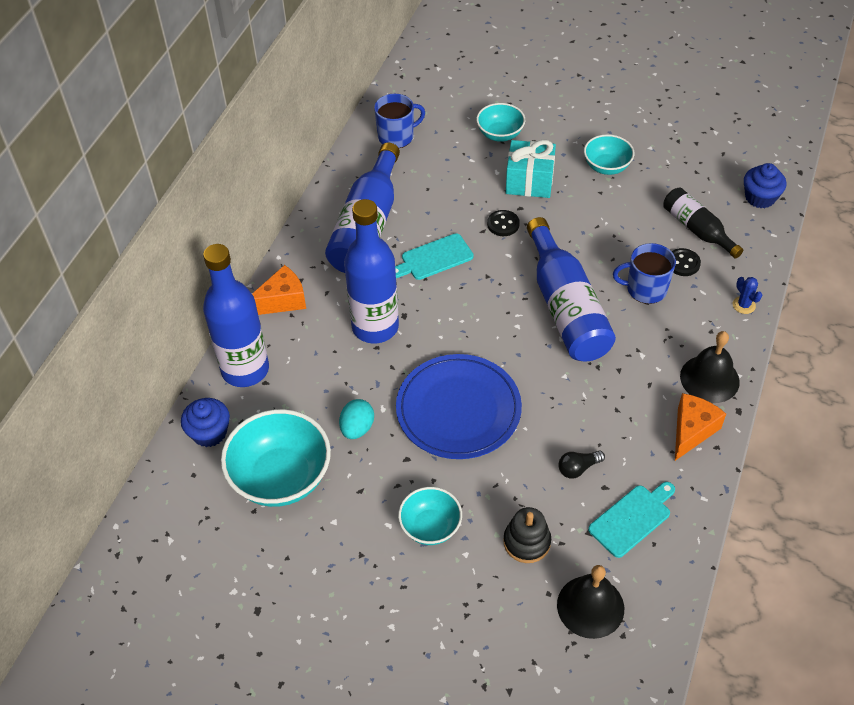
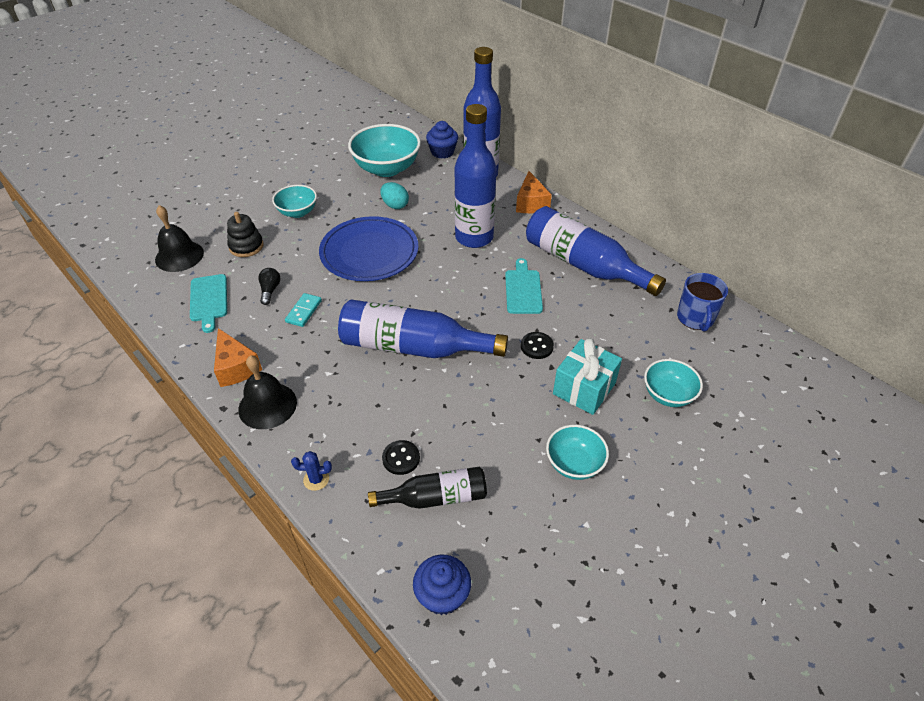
camera: 115 degrees right, 5 degrees down
blue mug [613,243,676,304] -> none
none -> turquoise domino [285,293,322,327]

